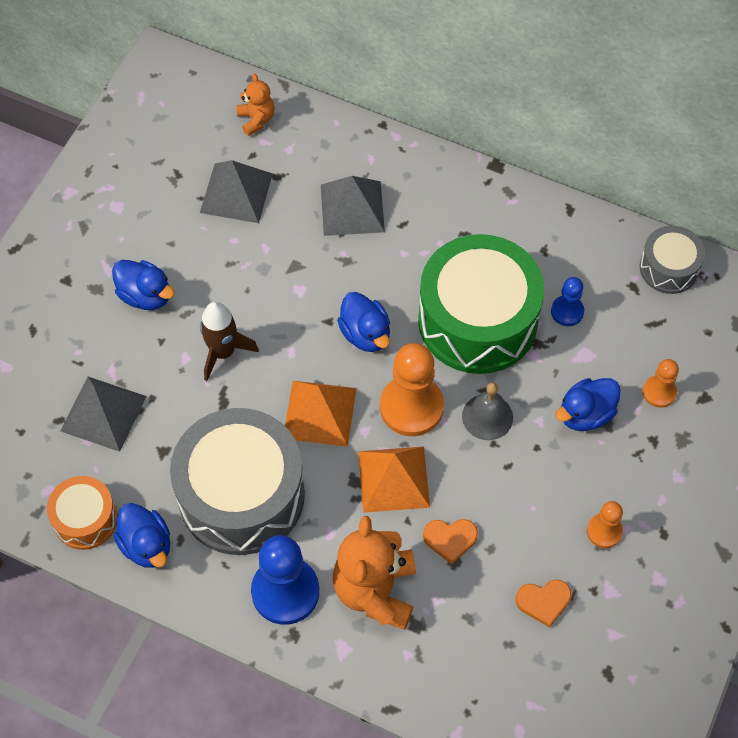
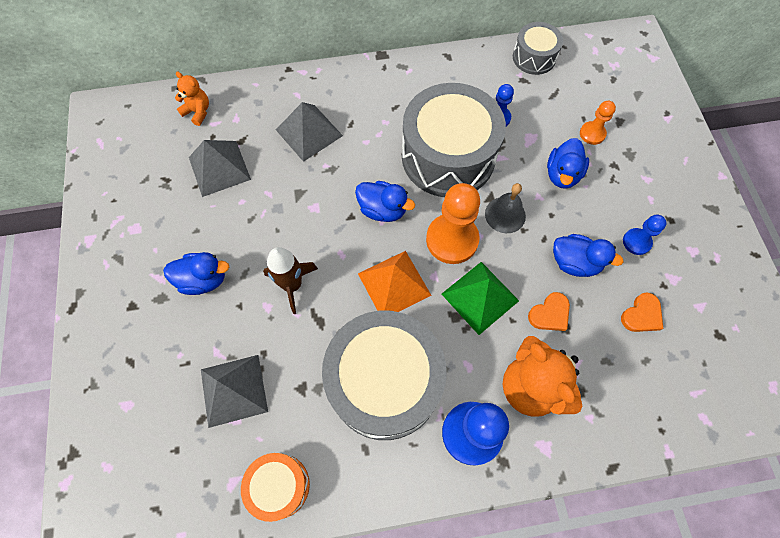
camera: 35 degrees left, 5 degrees up
blue duck [113,503,170,568] -> blue duck moved to [553,234,624,277]
orange pyramid [358,447,430,513] -> green pyramid [442,262,519,335]
green drum [418,234,544,374] -> grey drum [402,83,506,197]
orange pawn [587,501,623,548] -> blue pawn [623,214,667,255]

